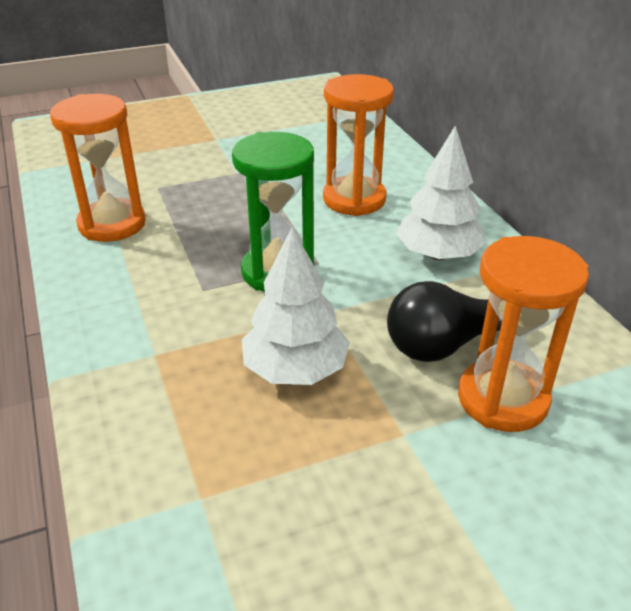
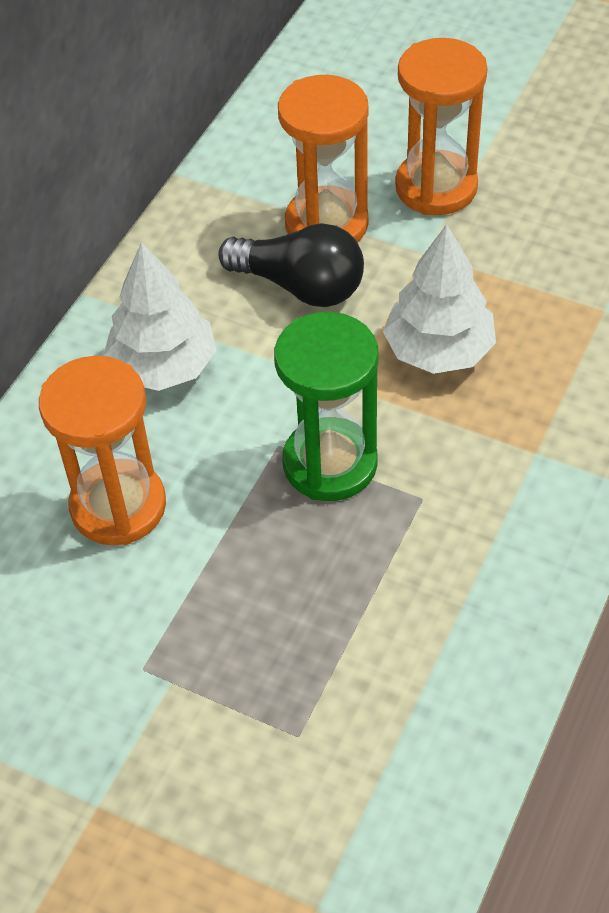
camera: 130 degrees left, 15 degrees up
orange hourglass [50,94,146,242] -> orange hourglass moved to [395,38,487,215]

